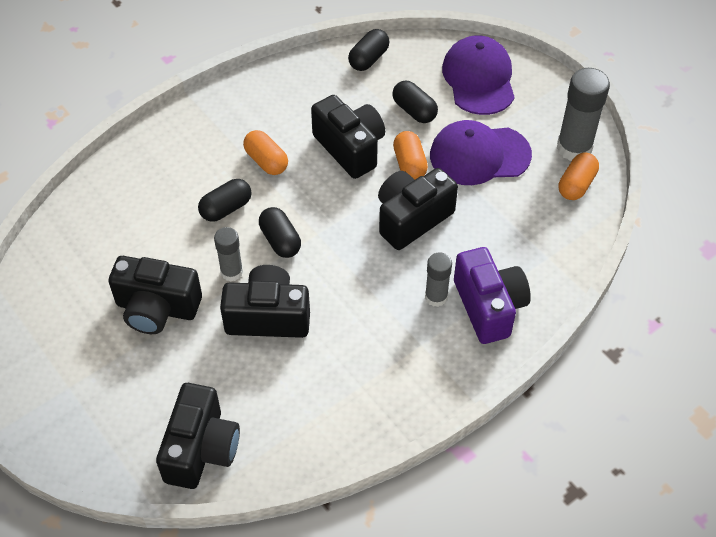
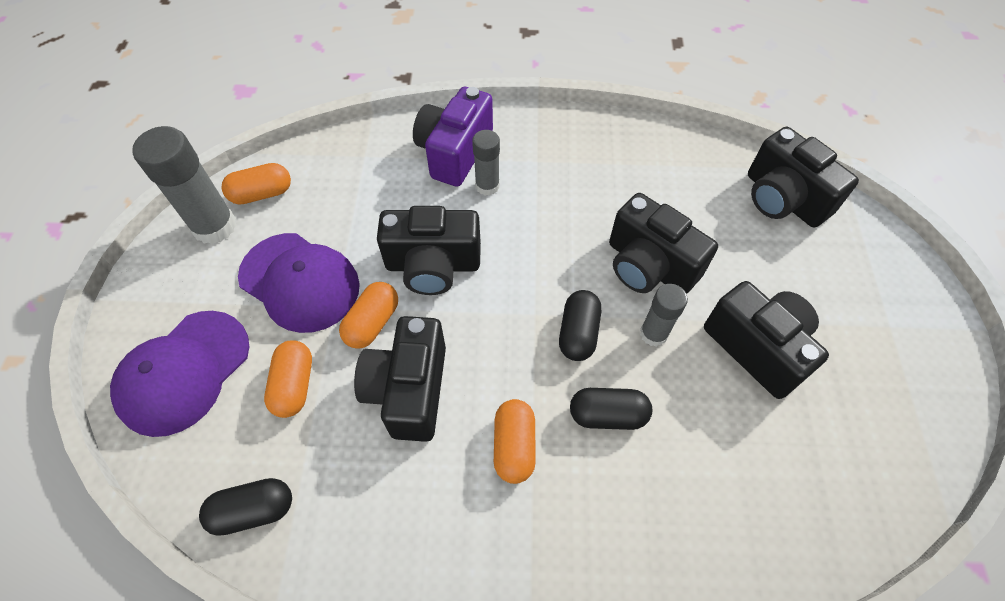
camera: 140 degrees left, 5 degrees up
black camera [156,383,240,489] -> black camera turned 90 degrees counterclockwise [748,127,859,228]
black capsule [392,80,438,123] -> orange capsule [264,340,312,418]

